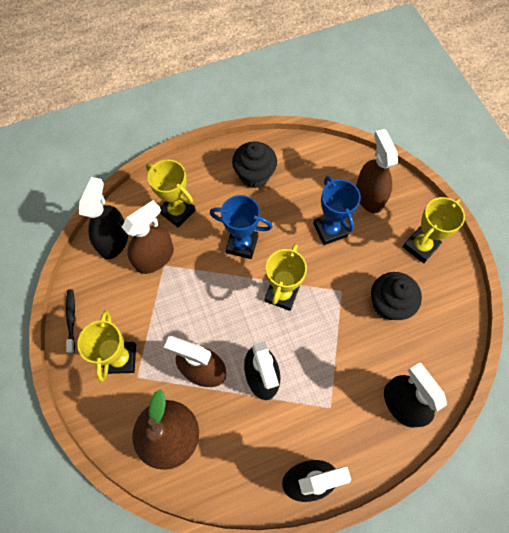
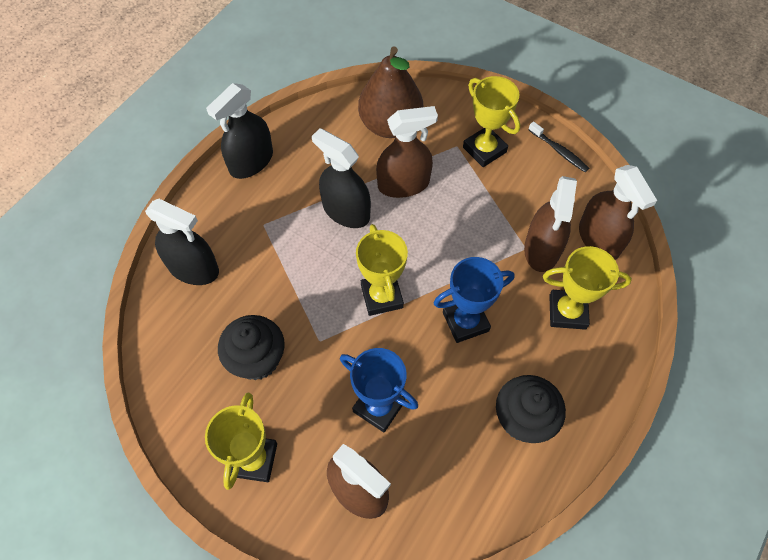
camera: 145 degrees right, 5 degrees down
black spray bottle [79,177,128,259] -> brown spray bottle [579,165,657,260]

